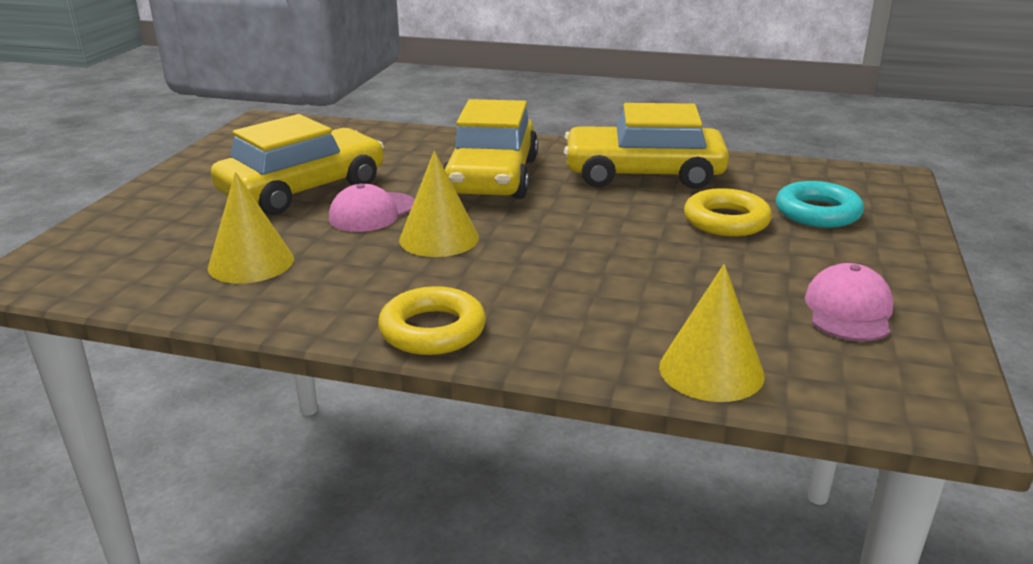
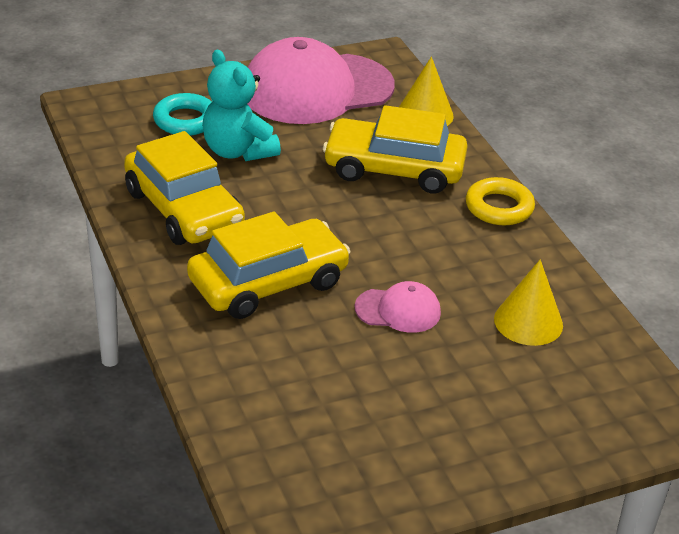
camera: 130 degrees left, 10 degrees up
yellow car [211,114,384,215] -> yellow car moved to [323,105,467,194]
yellow cone [399,151,479,257] -> none
yellow ring [684,188,772,237] -> turquoise teddy bear [202,50,281,161]
pink cap [805,263,893,341] -> pink cap [247,37,395,124], size x2.22

